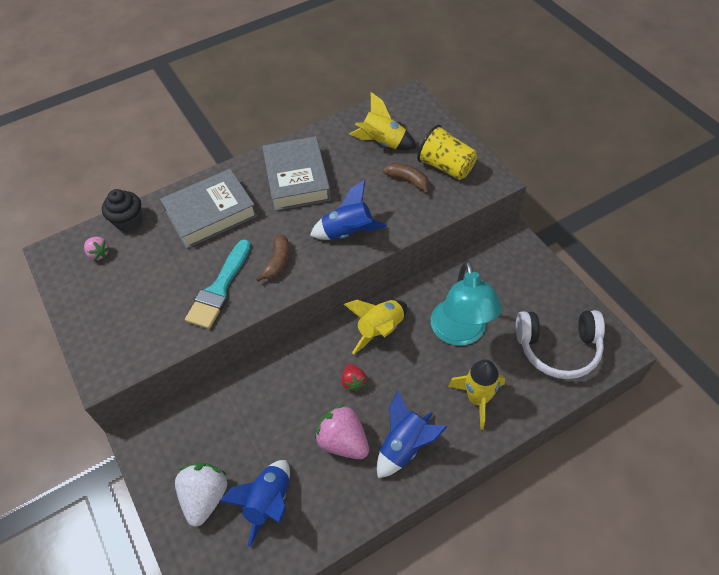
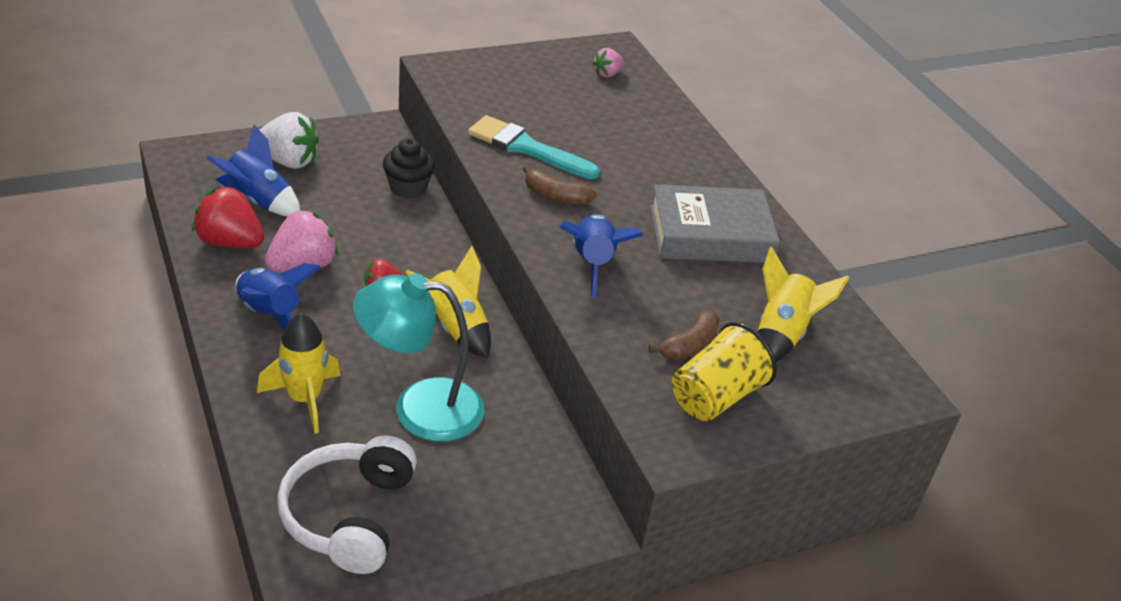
camera: 90 degrees right, 15 degrees down
black cupcake [102,189,142,231] -> black cupcake moved to [383,138,435,199]
grey book [160,169,257,249] -> none
none -> red strawberry [192,186,264,248]

